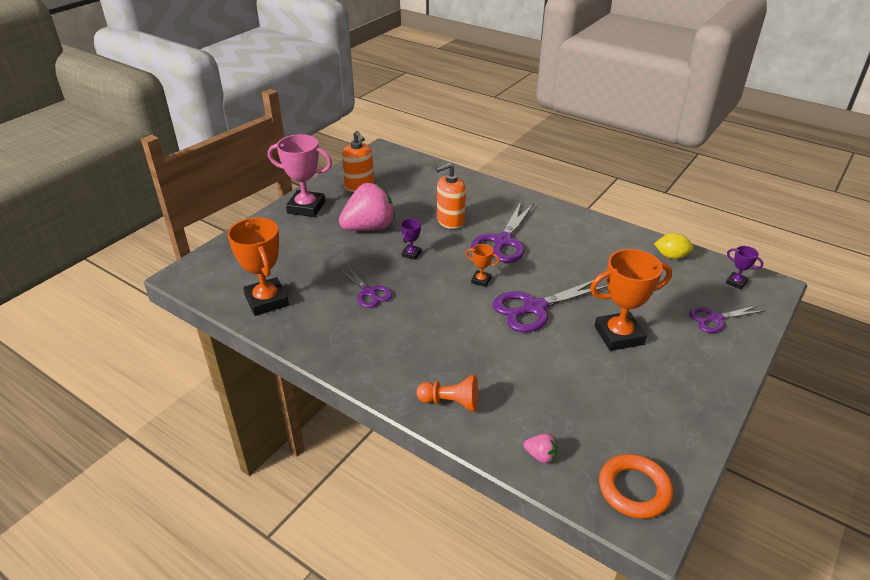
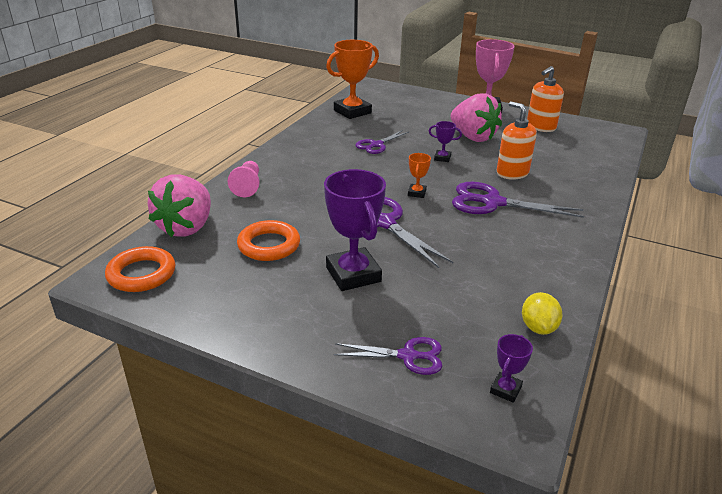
camera: 80 degrees right, 5 degrees down
orange pawn [416,375,478,412] -> pink pawn [228,161,260,197]
pink strawberry [523,433,558,463] -> pink strawberry [148,175,211,237], size x2.39
orange trophy [590,249,672,351] -> purple trophy [324,169,386,291]
purple scissors [689,305,764,333] -> purple scissors turned 120 degrees clockwise [334,337,442,375]
none -> orange ring [237,220,300,261]

